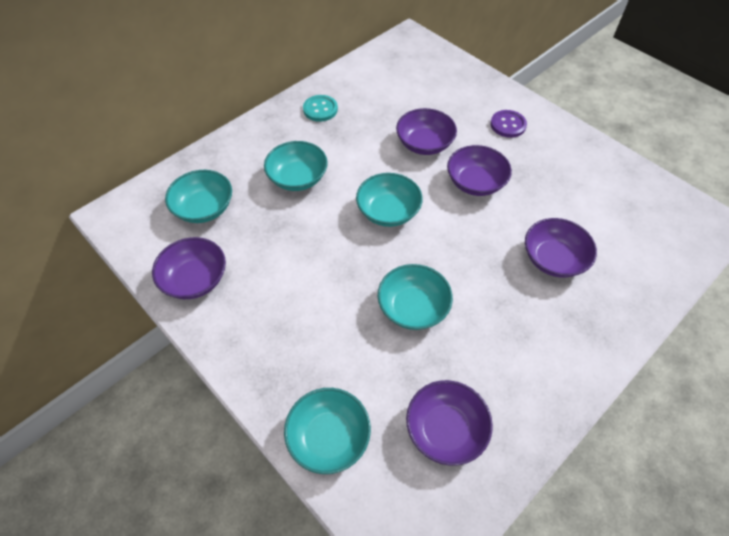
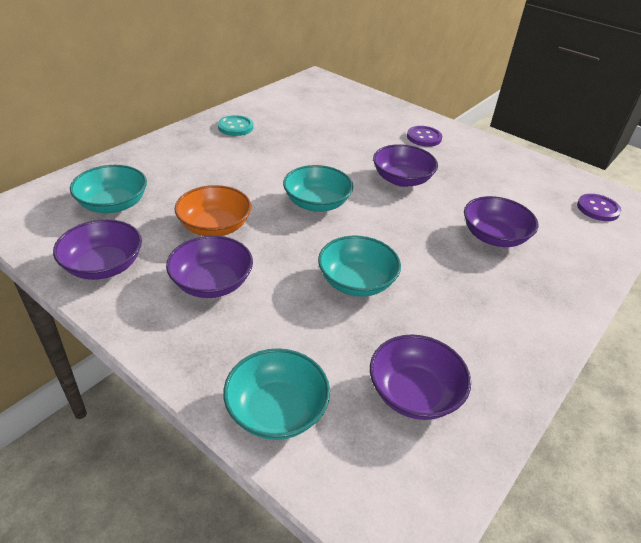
camera: 10 degrees left, 15 degrees down
turquoise bowl [264,141,328,191] -> none
purple bowl [396,108,457,155] -> purple bowl moved to [166,235,253,298]
none -> orange bowl [174,185,251,236]
none -> purple button [577,194,621,221]

